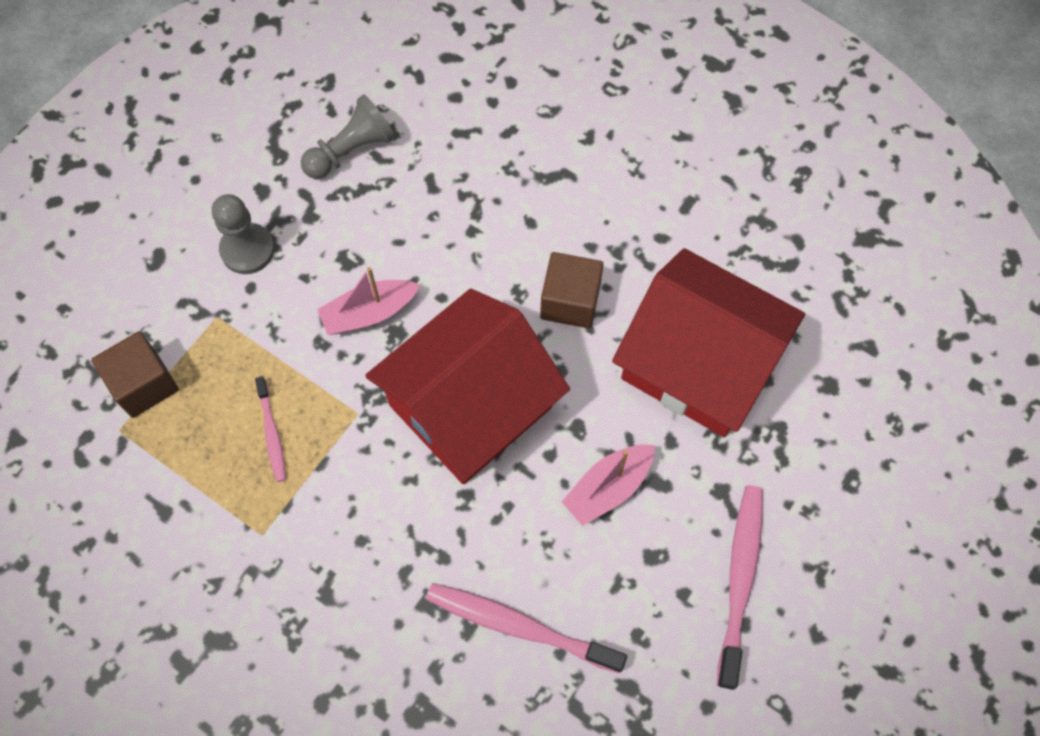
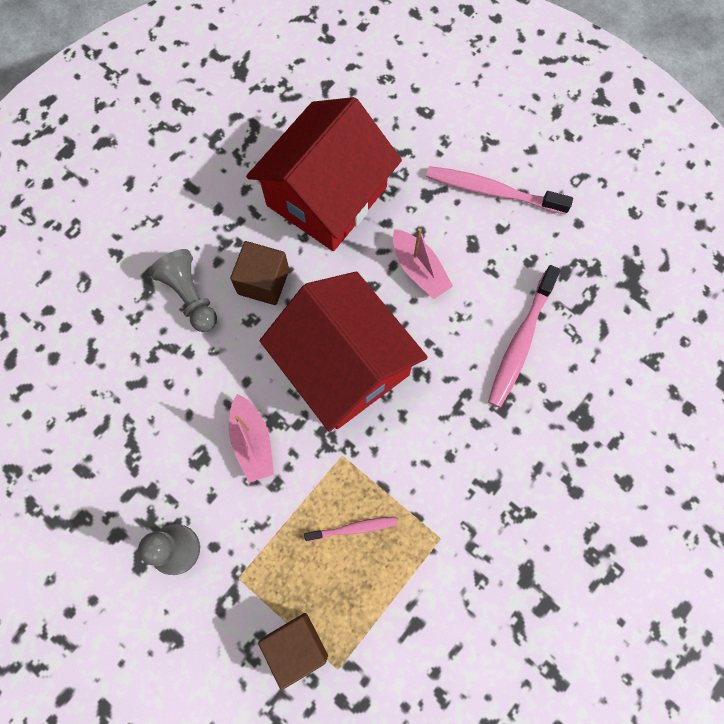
camera: 85 degrees left, 5 degrees up
grey pawn [301,94,396,179] -> grey pawn moved to [149,249,217,332]

